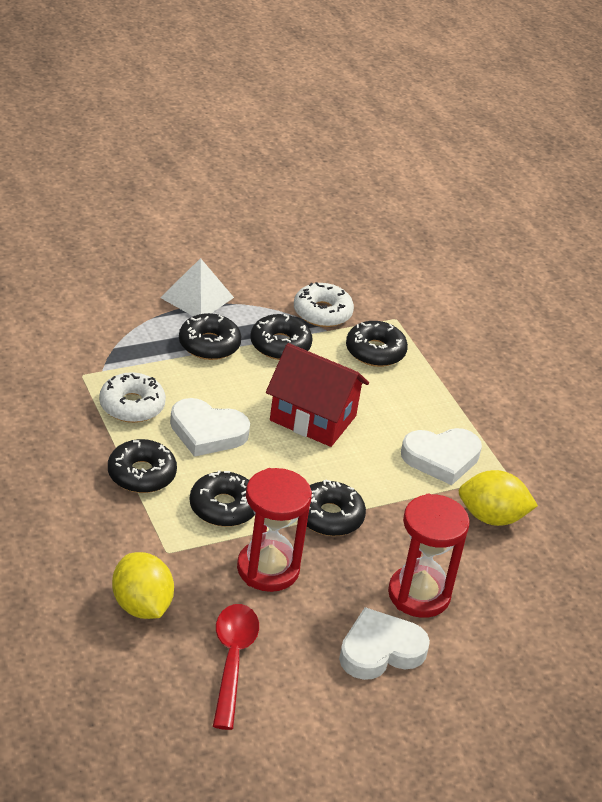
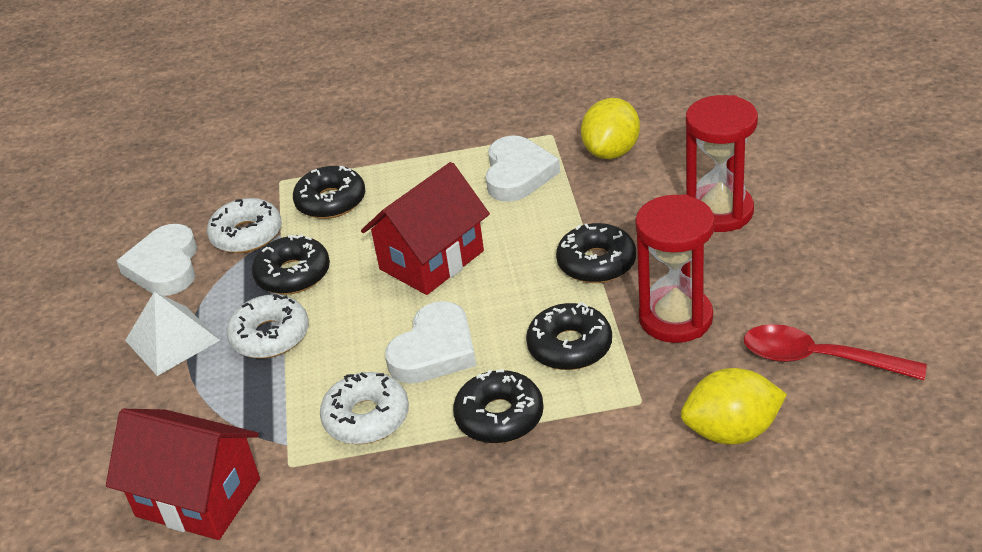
camera: 65 degrees left, 0 degrees up
black donut [179,313,242,360] -> white donut [226,294,309,358]
white heart [339,607,430,680] -> white heart moved to [117,224,197,296]
none -> red house [106,409,260,540]

